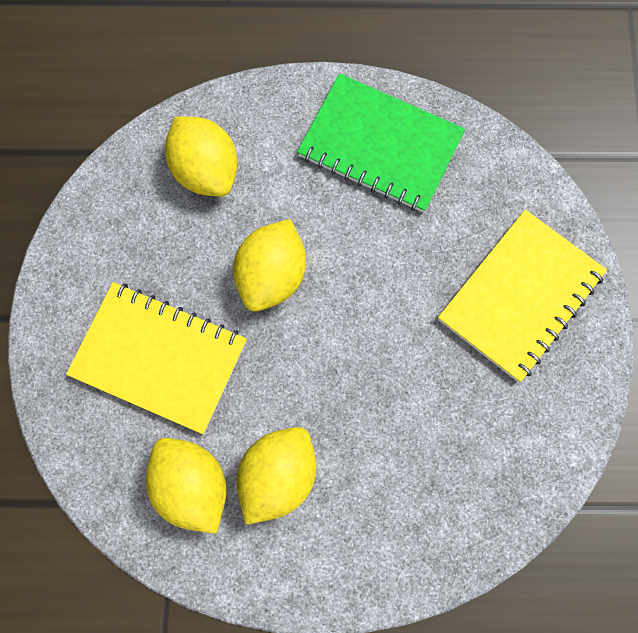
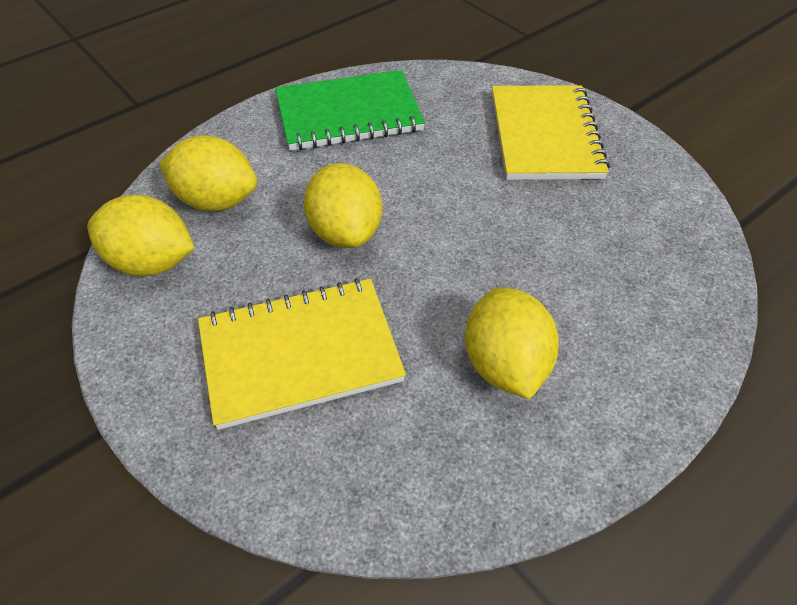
camera: 40 degrees left, 25 degrees down
yellow lemon [145,438,227,534] -> yellow lemon moved to [87,195,195,276]

